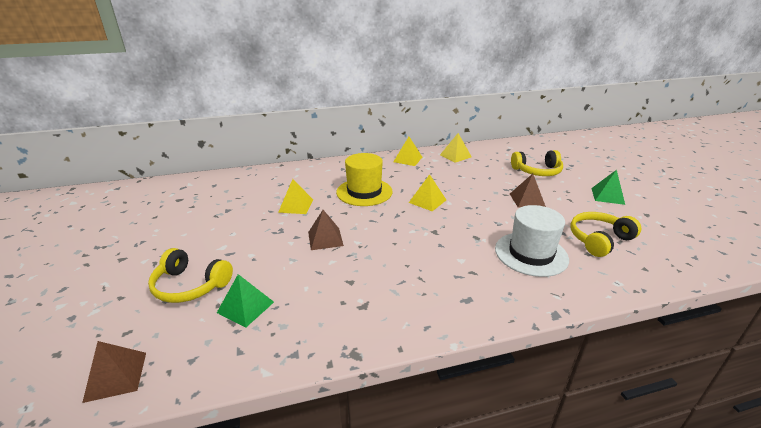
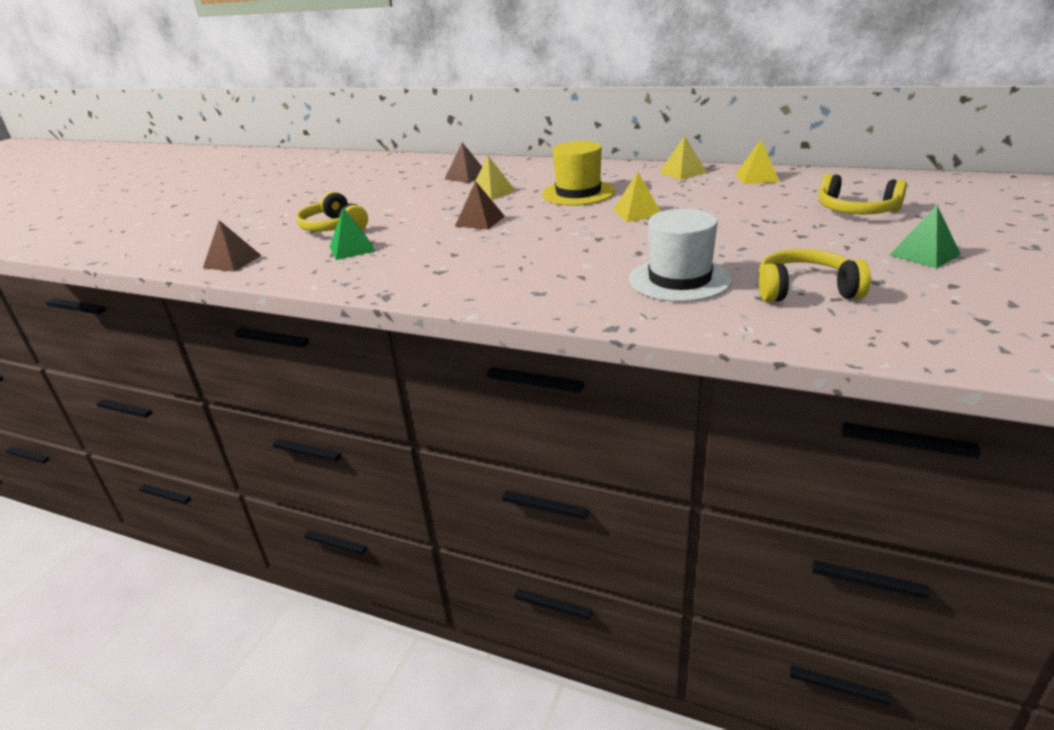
camera: 40 degrees right, 0 degrees up
brown pyramid [510,174,546,208] -> brown pyramid moved to [445,142,482,183]

